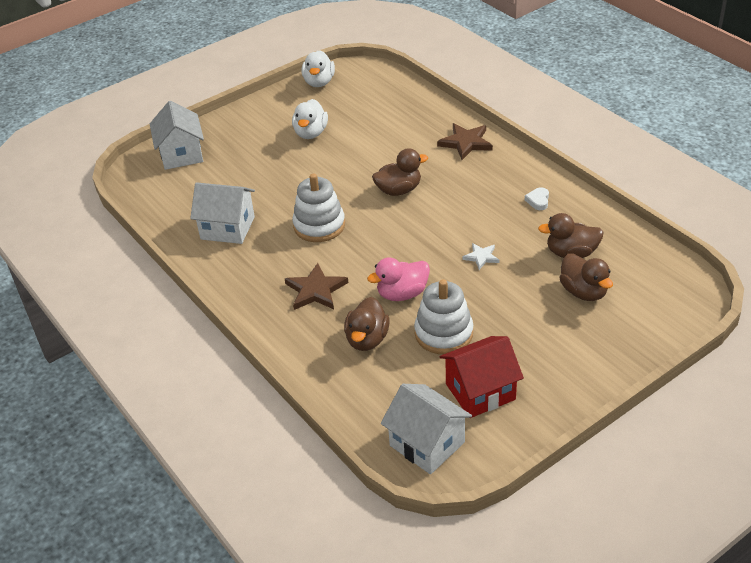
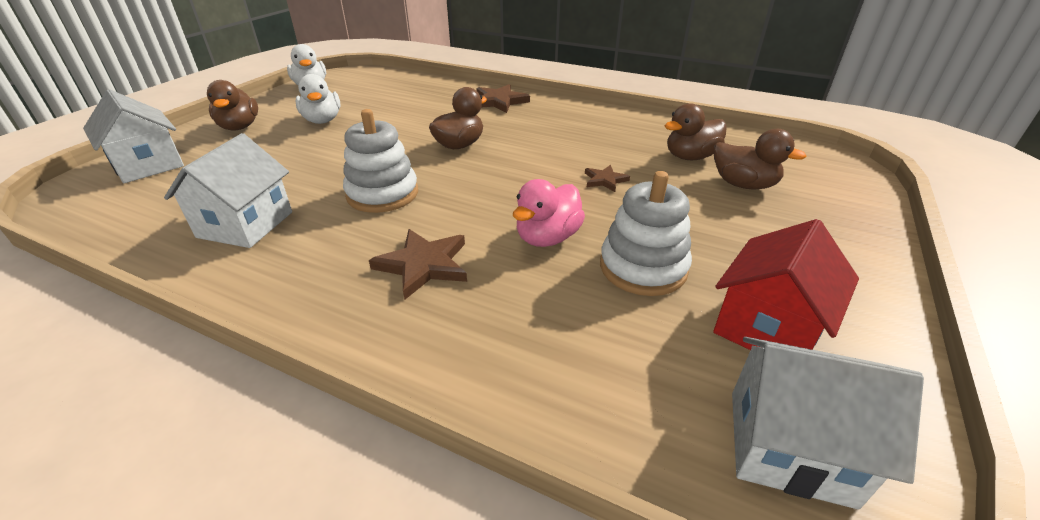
camera: 30 degrees left, 5 degrees down
white house [190,182,255,244] -> white house turned 60 degrees counterclockwise [164,133,292,248]
brown duck [344,297,390,351] -> brown duck moved to [207,80,258,131]
white star [462,243,499,270] -> brown star [585,165,630,192]
white heart [525,187,549,210] -> none

